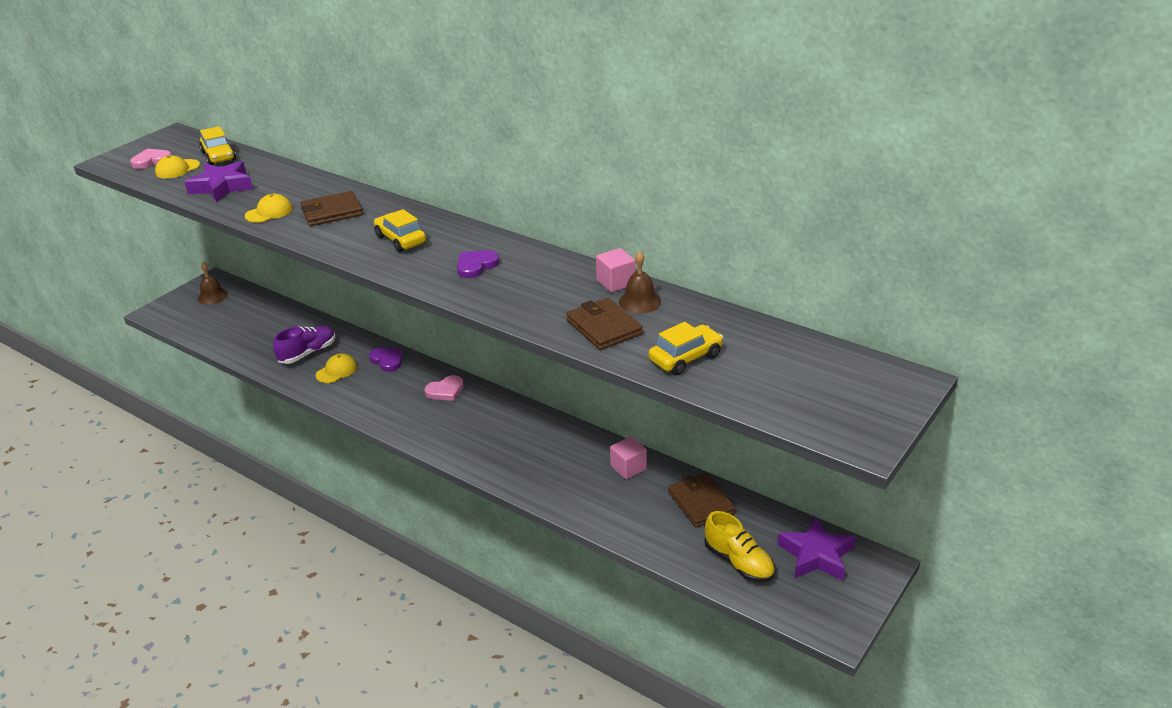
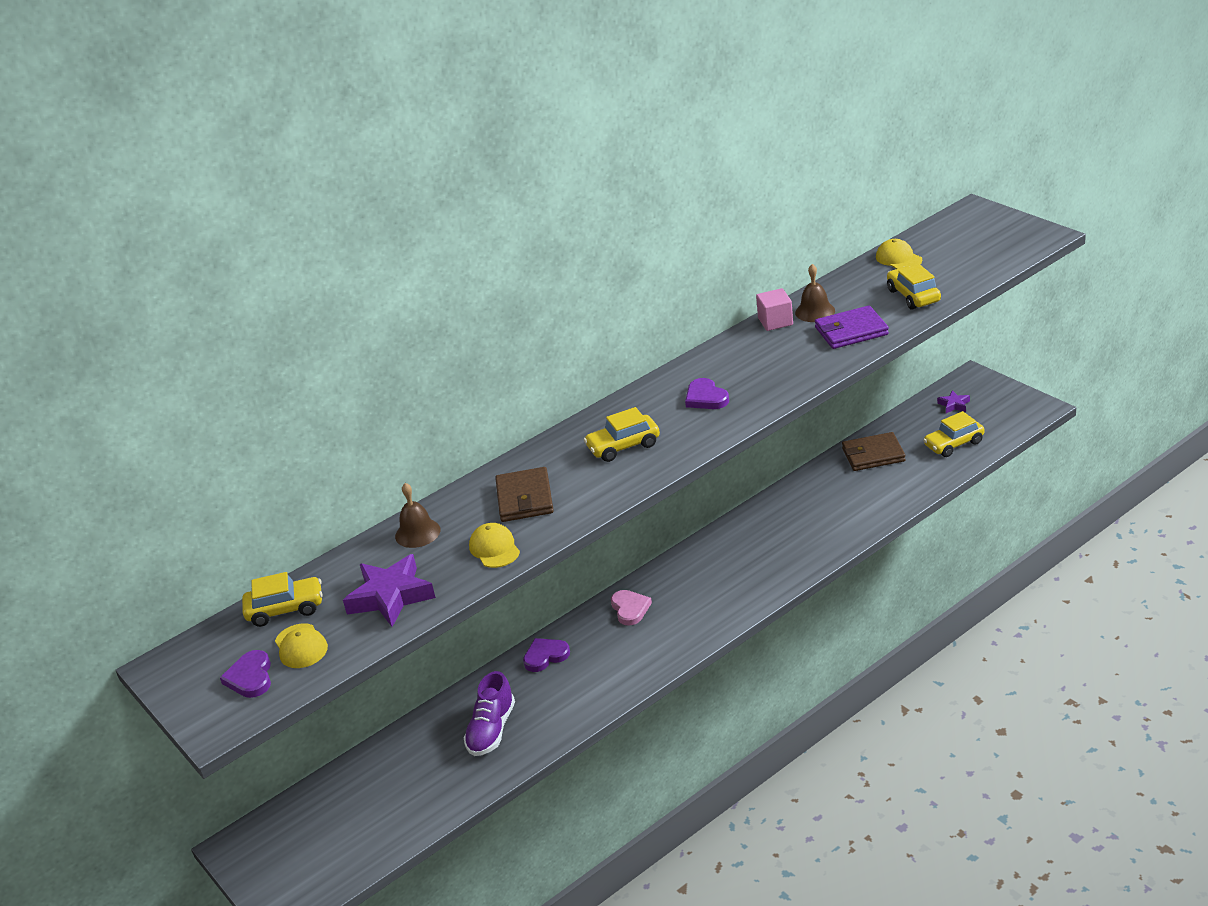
camera: 70 degrees left, 0 degrees up
pink heart [130,149,172,169] -> purple heart [220,650,271,698]
brown bell [198,262,228,305] -> brown bell moved to [395,483,440,548]
purple shoe [273,326,336,364] -> purple shoe turned 135 degrees counterclockwise [464,671,515,756]
yellow cap [316,354,357,383] -> yellow cap moved to [876,239,922,269]
brown wallet [566,298,643,350] -> purple wallet [815,305,889,349]
pink cube [610,436,647,479] -> none
yellow shoe [704,511,775,583] -> yellow car [923,411,984,457]
purple star [777,516,856,581] -> purple star [937,390,970,413], size x0.50

